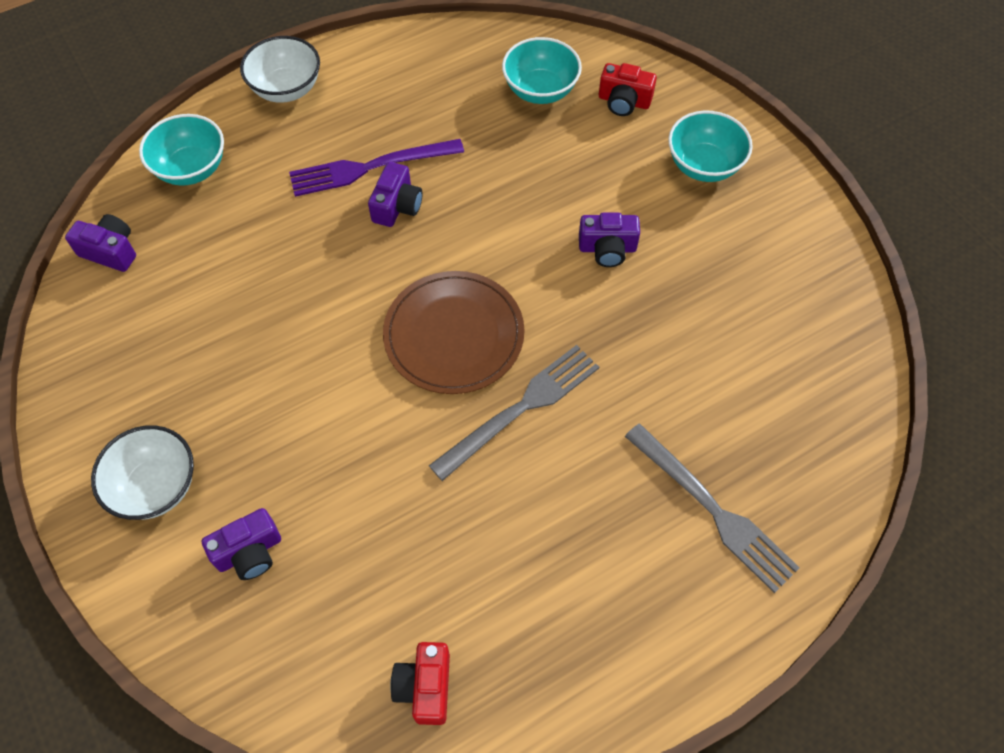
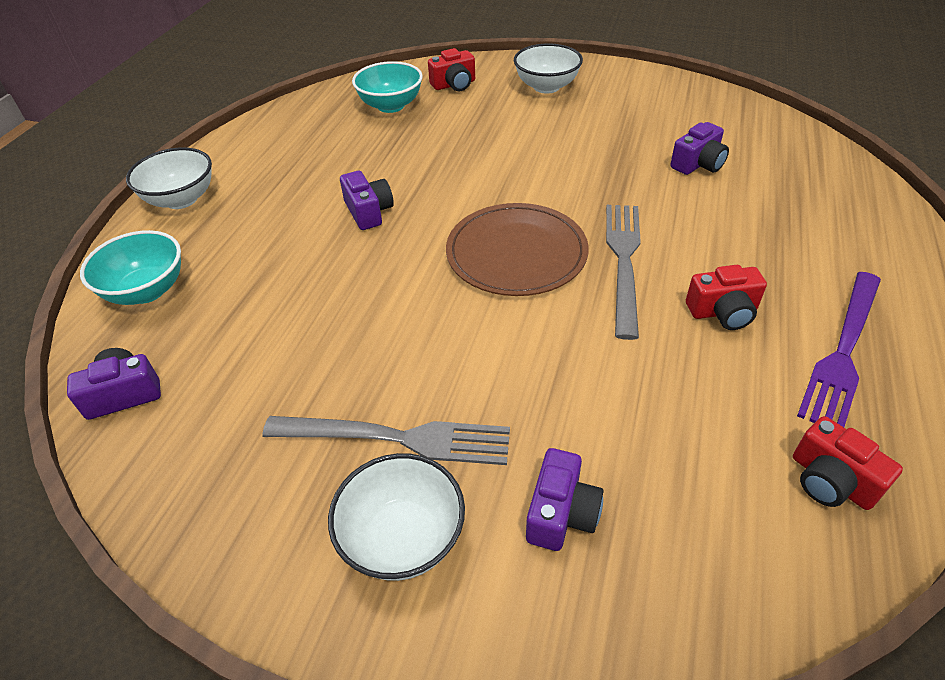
camera: 40 degrees left, 15 degrees down
purple fork [289,139,464,197] -> purple fork moved to [797,272,881,427]
purple camera [579,213,640,267] -> purple camera moved to [670,122,729,175]
grey fork [625,424,800,593] -> grey fork moved to [262,416,510,465]
turquoise bowl [668,111,753,182] -> white bowl [514,43,583,94]
none -> red camera [686,265,767,330]

